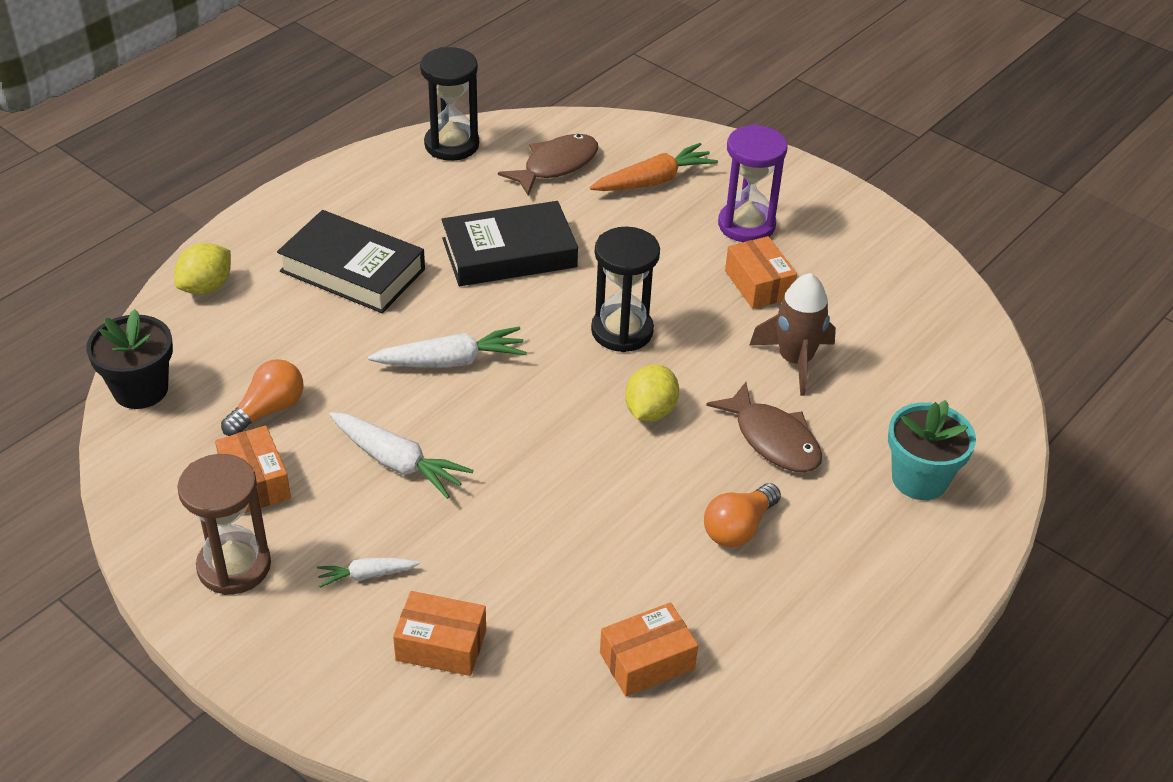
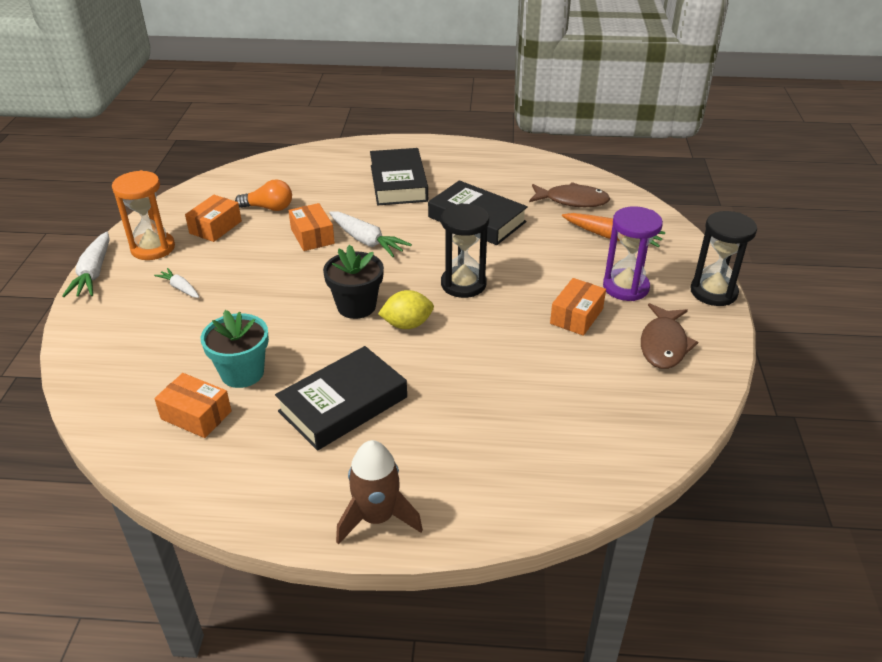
camera: 55 degrees right, 5 degrees down
black flower pot [86,309,173,409] -> black flower pot moved to [323,245,384,319]
yellow lemon [174,243,231,295] -> none
brown hourglass [177,454,271,595] -> orange hourglass [112,170,175,260]
white carrot [329,412,473,499] -> white carrot moved to [62,232,110,297]
orange box [393,591,486,676] -> orange box moved to [289,203,335,251]
black hourglass [420,47,479,161] -> black hourglass moved to [691,211,757,306]
orange light bulb [704,483,781,548] -> black book [275,346,407,451]
brown fish [706,382,822,472] -> brown fish moved to [641,303,698,369]
brown rocket [749,273,836,396] -> brown rocket moved to [336,440,423,545]
turquoise flower pot [888,400,976,500] -> turquoise flower pot moved to [201,310,269,388]

